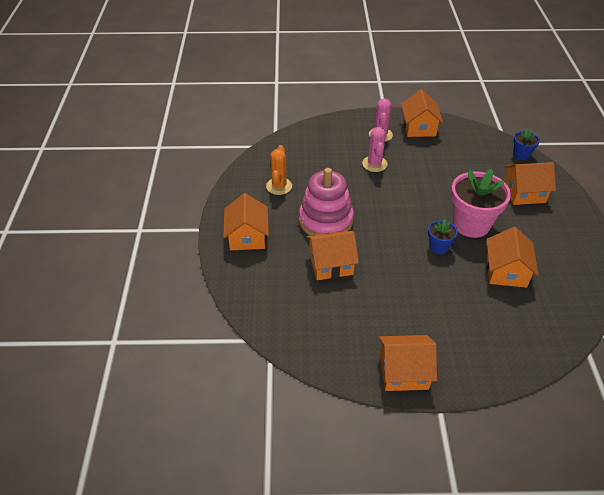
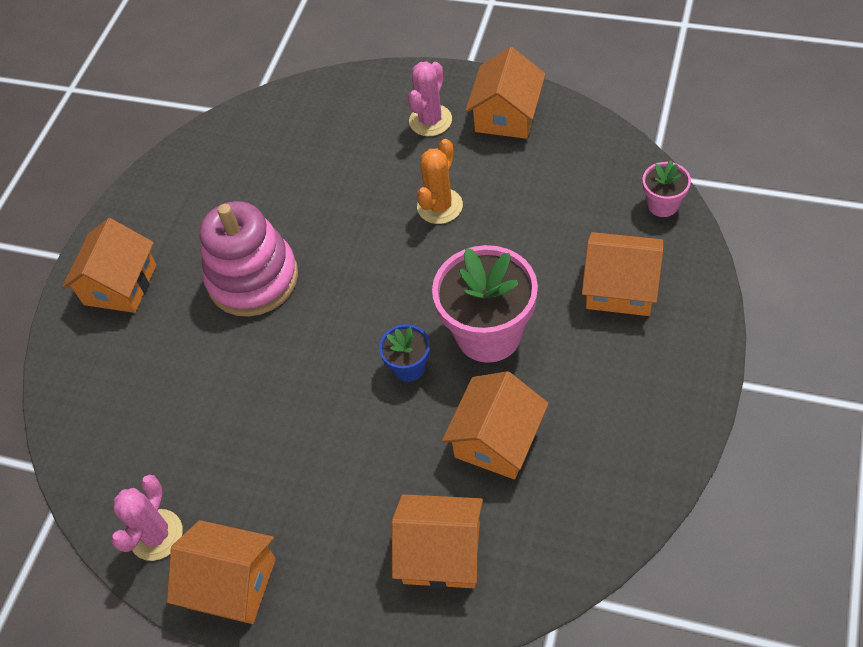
camera: 25 degrees right, 10 degrees up
orange cactus [266,145,292,195] -> orange cactus moved to [417,139,463,224]
orange house [306,230,359,280] -> orange house moved to [392,494,483,588]
pink cactus [362,127,388,172] -> pink cactus moved to [111,475,183,561]
blue flower pot [513,129,540,160] -> pink flower pot [642,160,691,217]

